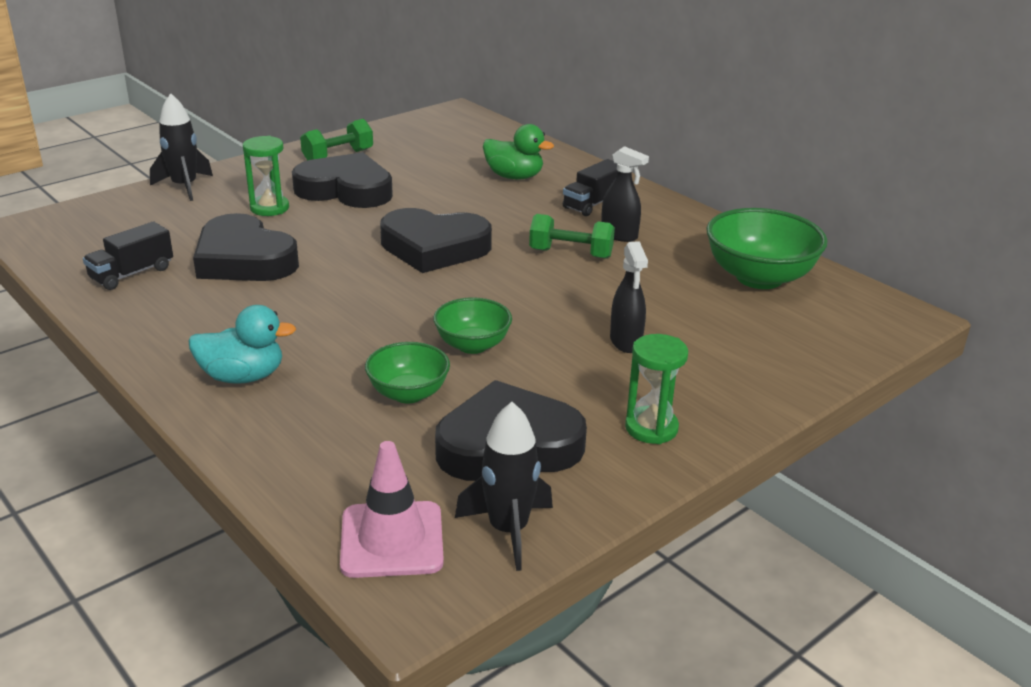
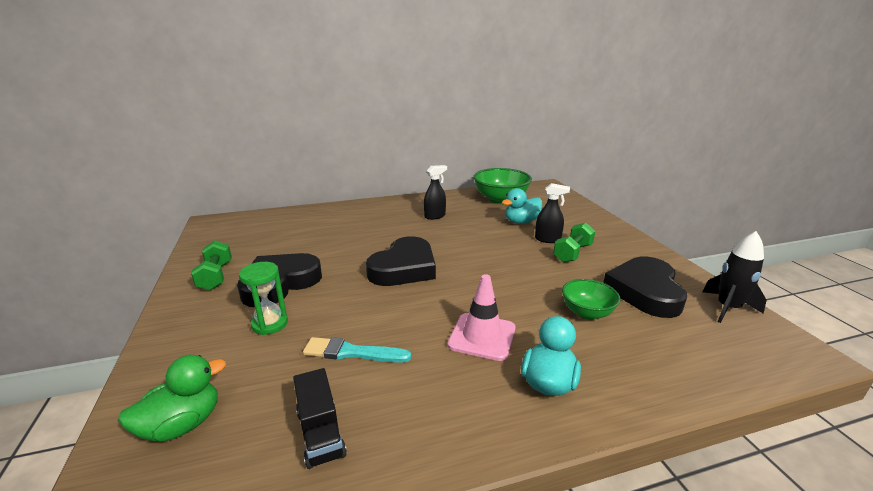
camera: 65 degrees left, 5 degrees down
black rocket [150,93,213,201] -> none
black heart [193,213,299,281] -> turquoise brush [303,337,411,363]
pink traffic cone [340,441,444,578] -> pink traffic cone moved to [448,274,516,361]
green bowl [433,297,512,354] -> none
green duck [483,124,554,180] -> green duck moved to [118,355,226,442]
green dumbbell [529,214,615,259] -> green dumbbell moved to [553,223,595,263]
black truck [563,159,618,216] -> none
green hourglass [625,334,688,444] -> none
none -> turquoise duck [502,188,542,224]

